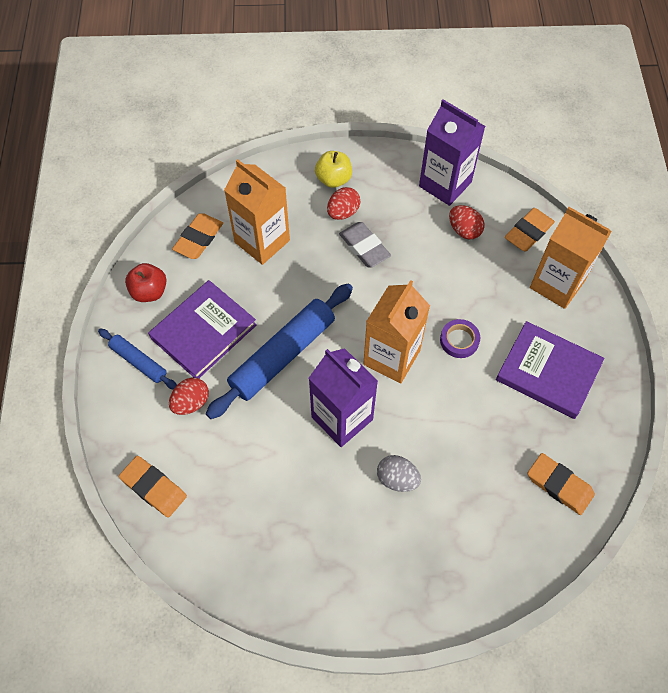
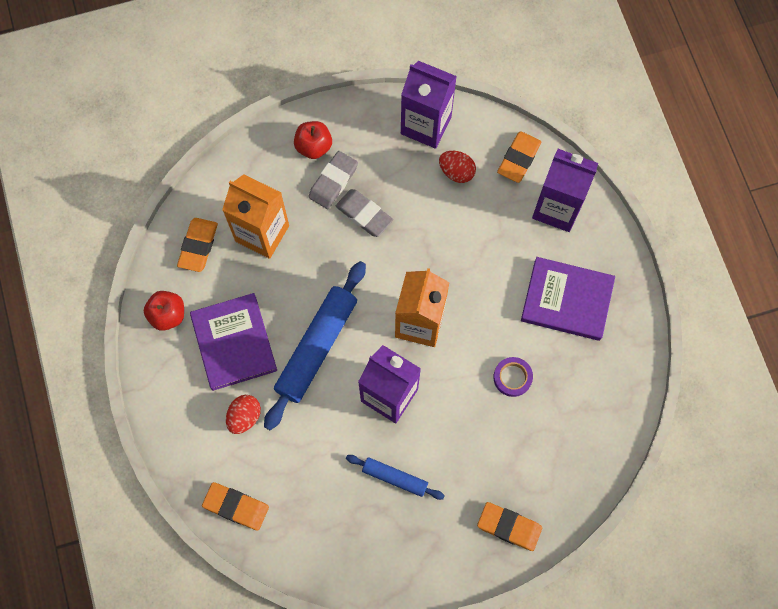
camera: 15 degrees left, 10 degrees up
blue rolling pin [98,328,177,389] -> blue rolling pin moved to [346,455,445,500]
purple book [148,280,257,378] -> purple book turned 45 degrees counterclockwise [190,293,277,391]
yellow apple [315,151,352,188] -> red apple [294,121,332,159]
red egg [327,187,361,220] -> grey eraser [308,151,358,209]
grey egg [377,455,421,492] -> none
purple tape [440,319,480,358] -> purple tape moved to [493,357,533,397]
orange eraser [528,453,595,515] -> orange eraser moved to [477,502,542,551]
orange carton [530,207,612,309] -> purple carton [532,149,598,232]

